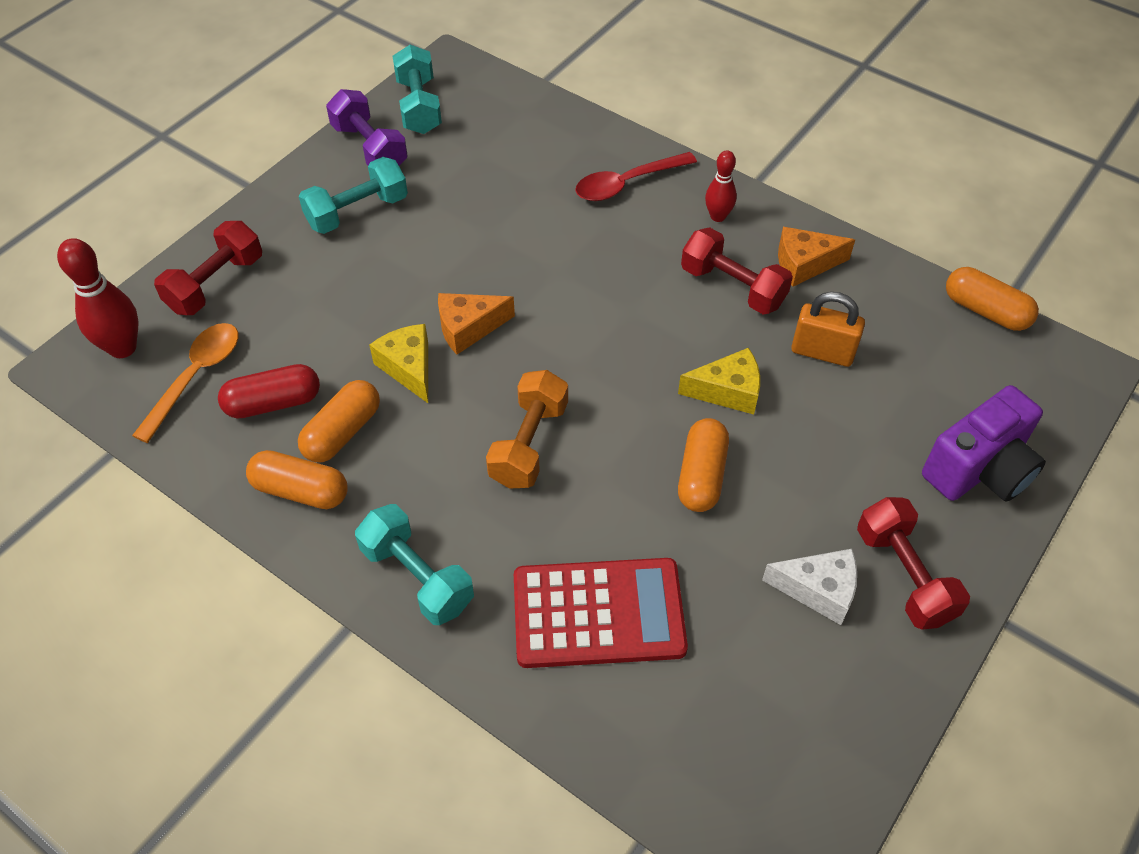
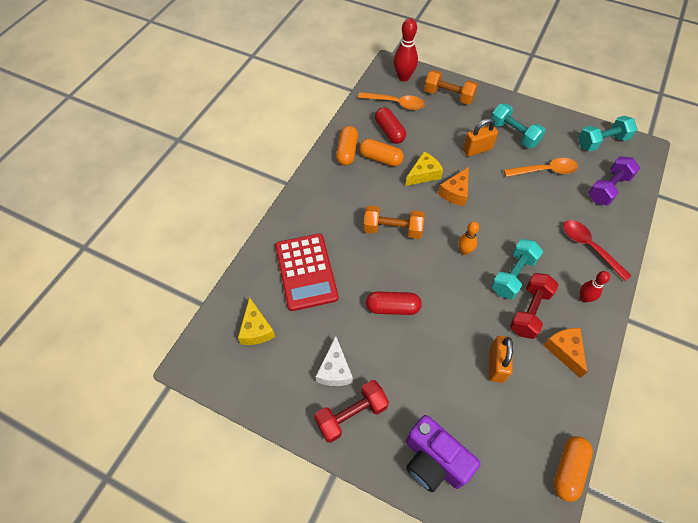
camera: 80 degrees right, 5 degrees up
red dumbbell [154,221,262,315] -> orange dumbbell [424,70,478,105]
purple dumbbell [326,89,408,166] -> purple dumbbell moved to [588,156,640,206]
turquoise dumbbell [355,504,474,625] -> turquoise dumbbell moved to [491,239,543,299]
orange cheese [438,293,515,355] -> orange cheese turned 120 degrees counterclockwise [438,167,469,206]
yellow cheese [678,348,760,415] -> yellow cheese moved to [238,297,275,345]
orange capsule [678,418,729,512] -> red capsule [366,291,422,315]
none -> orange bowling pin [458,222,479,255]
none -> orange padlock [463,118,498,157]
none -> orange spoon [504,158,578,177]

